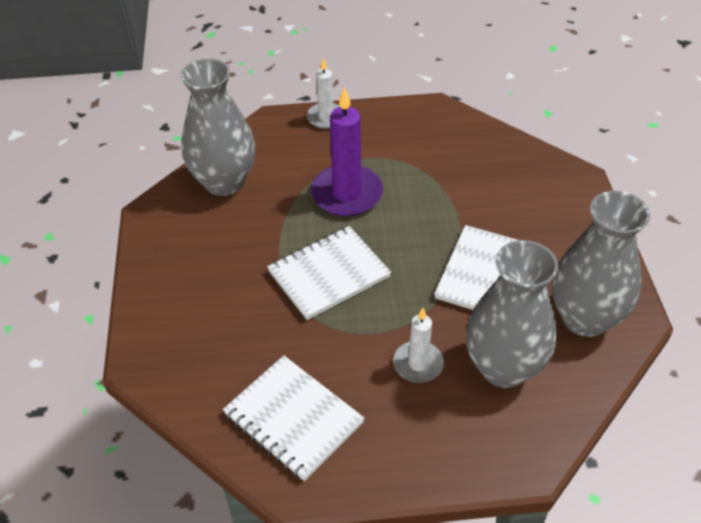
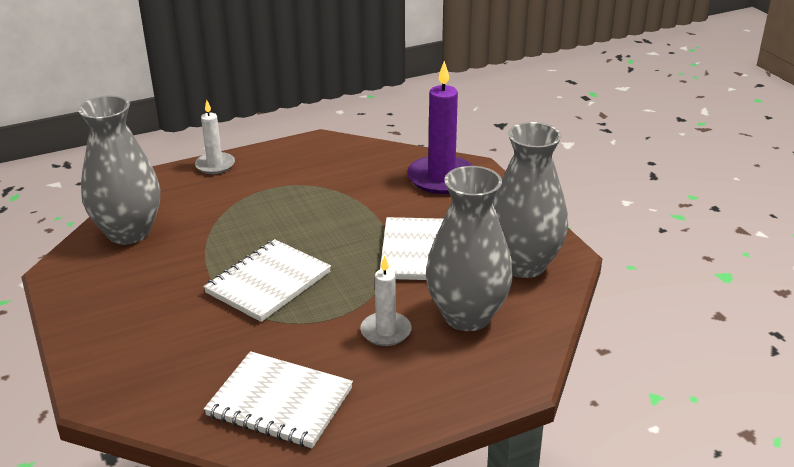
camera: 20 degrees left, 15 degrees down
purple candle [311,87,383,216] -> purple candle moved to [407,61,473,194]

